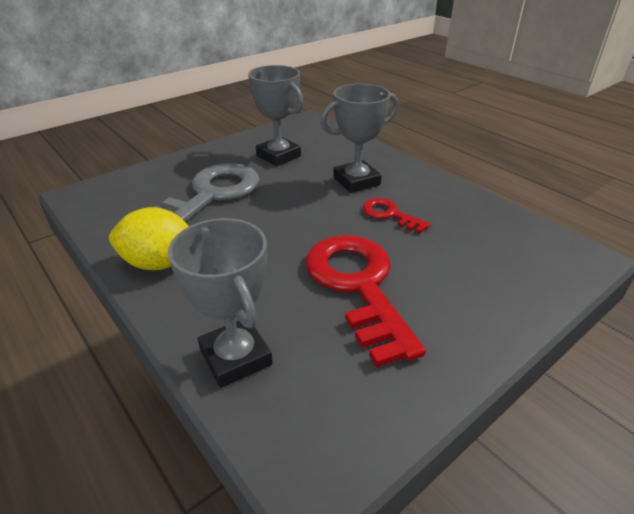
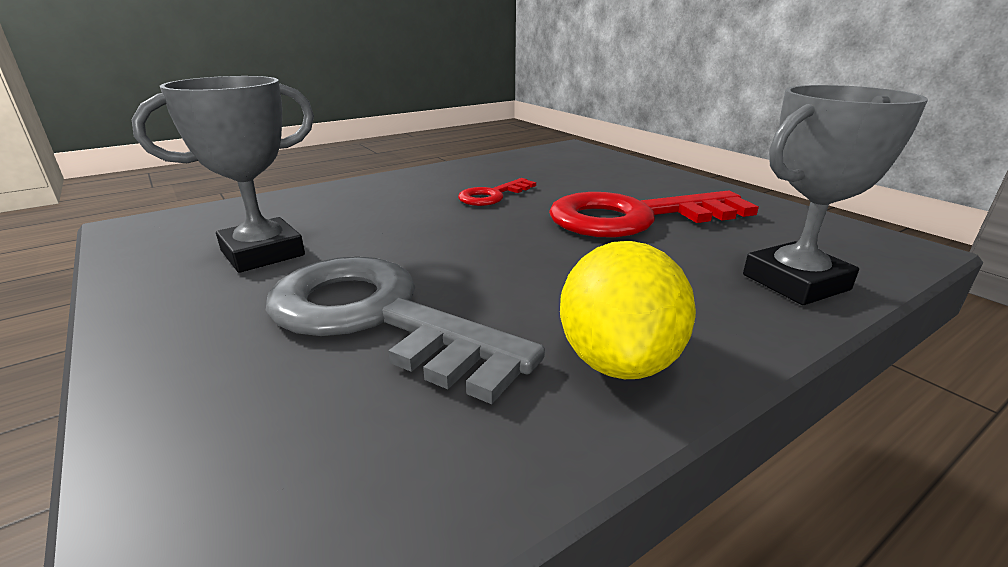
camera: 85 degrees left, 10 degrees down
grey trophy [320,84,398,193] -> none

